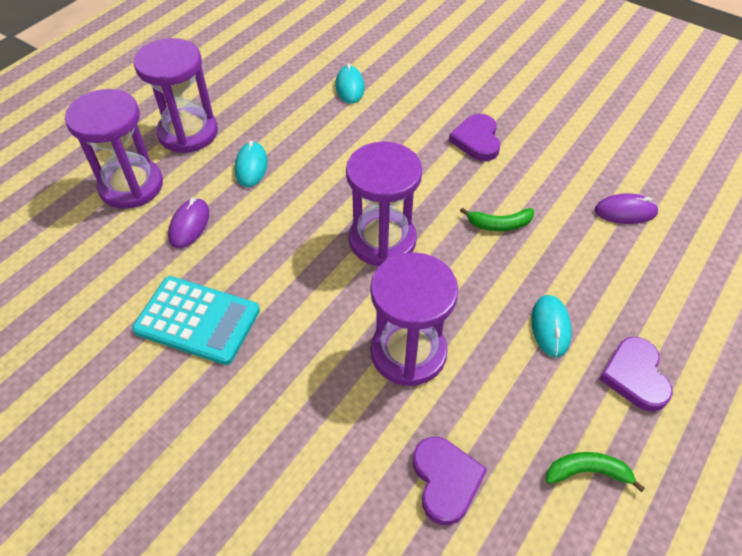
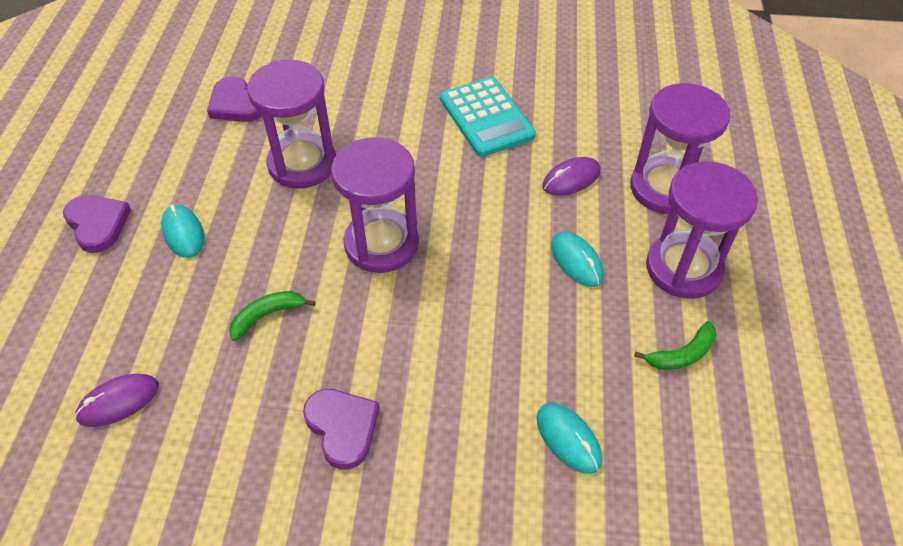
camera: 150 degrees right, 0 degrees up
turquoise calculator [132,276,260,365] -> turquoise calculator turned 105 degrees counterclockwise [440,77,536,157]
purple mouse [168,198,209,248] -> purple mouse turned 75 degrees clockwise [542,157,601,196]
green banana [546,452,645,492] -> green banana moved to [634,321,716,370]

